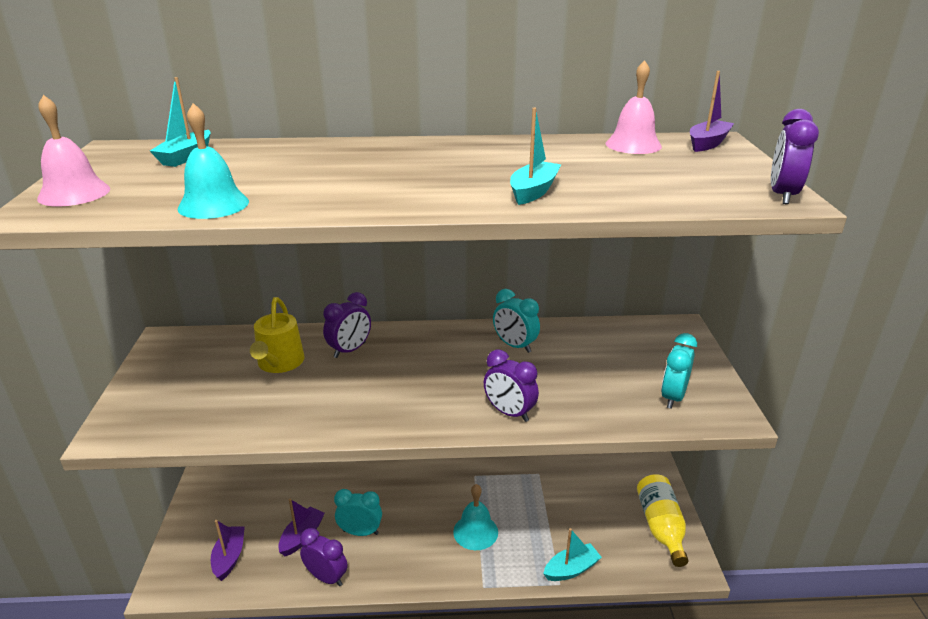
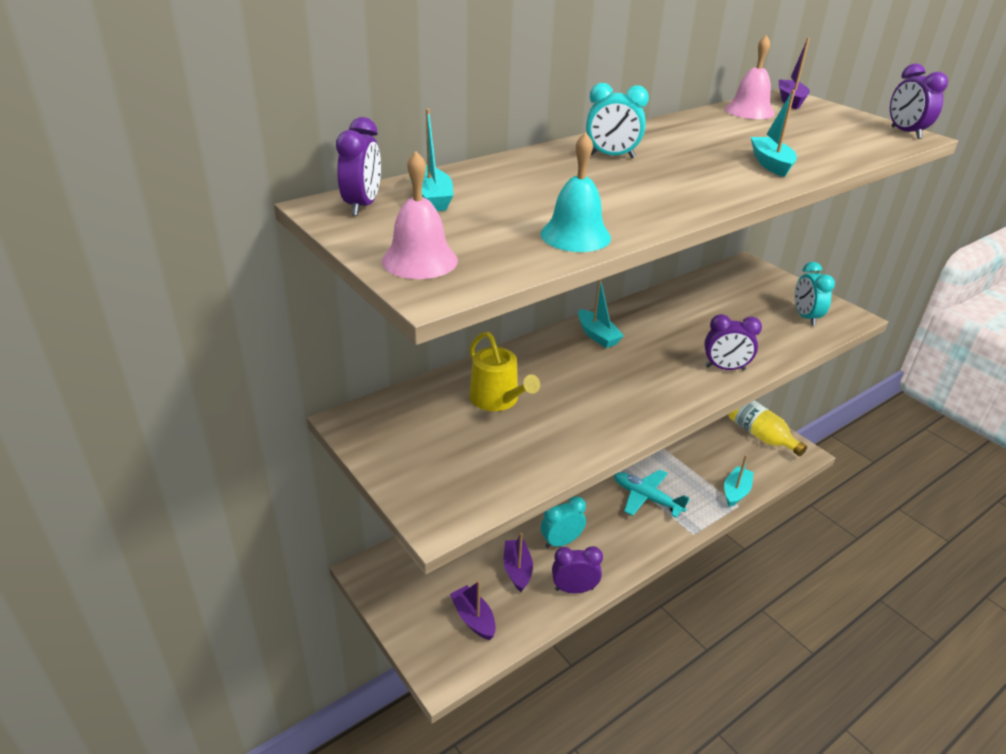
camera: 35 degrees left, 5 degrees up
purple clock [323,292,371,358] -> purple clock moved to [336,117,381,216]
turquoise bell [453,484,498,550] -> turquoise plane [614,470,690,518]
turquoise clock [493,289,540,353] -> turquoise clock moved to [586,83,649,158]
none -> turquoise boat [578,280,624,348]

